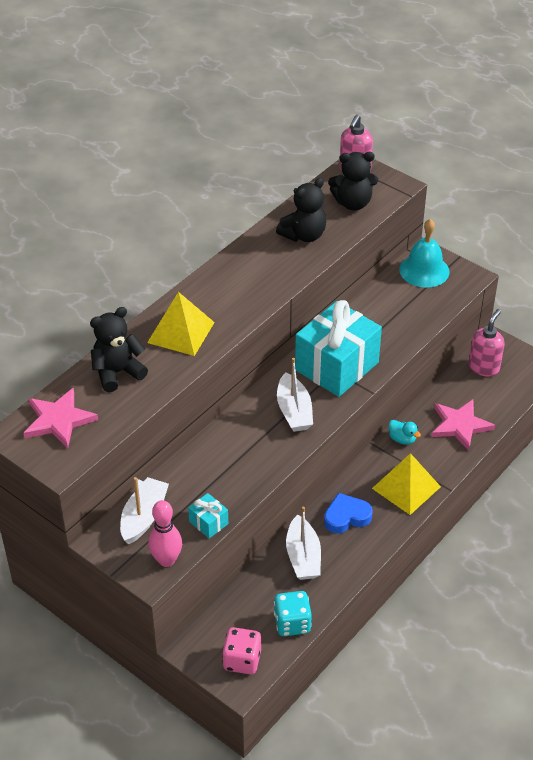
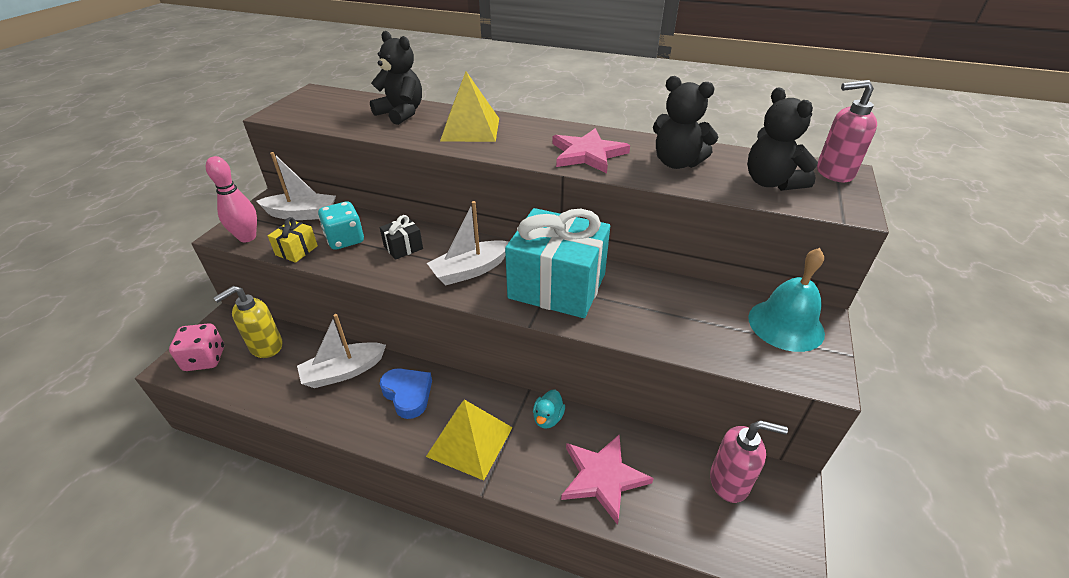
camera: 70 degrees right, 5 degrees down
pink star [24,388,98,448] -> pink star moved to [552,128,630,173]
turquoise gift [188,493,228,538] -> yellow gift [268,217,318,263]
turquoise dice [274,591,312,636] -> turquoise dice moved to [318,201,364,250]
none -> yellow soap dispenser [213,286,282,358]
none -> black gift [379,215,423,260]

